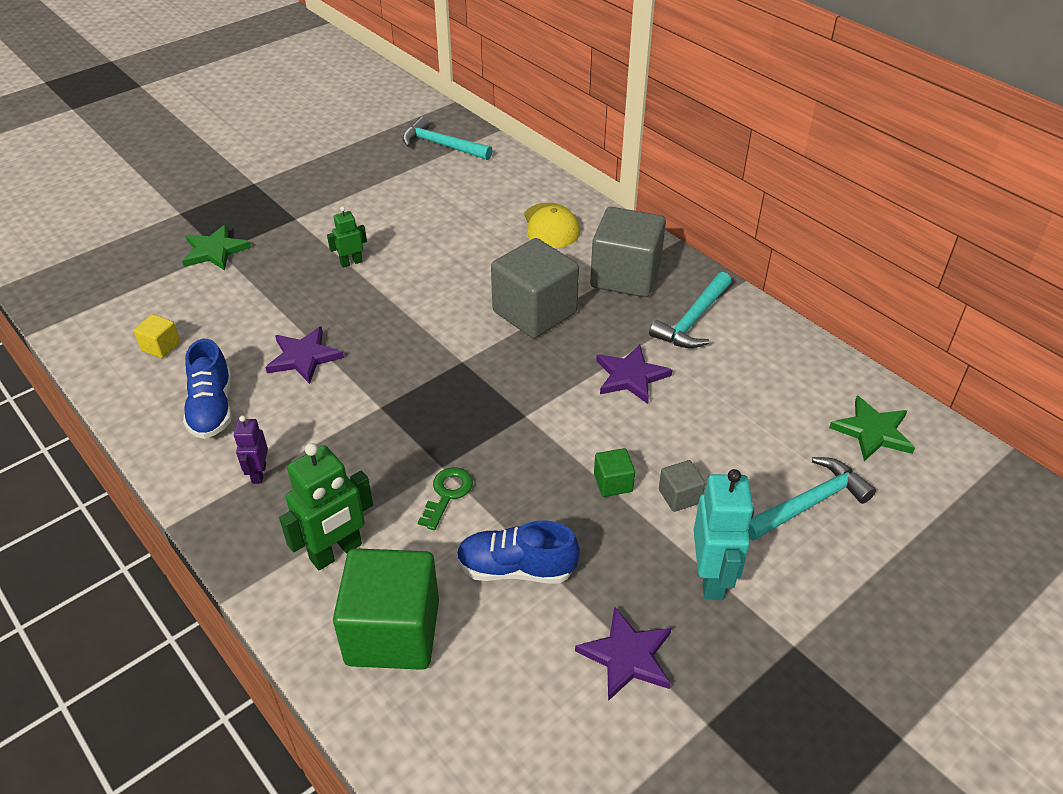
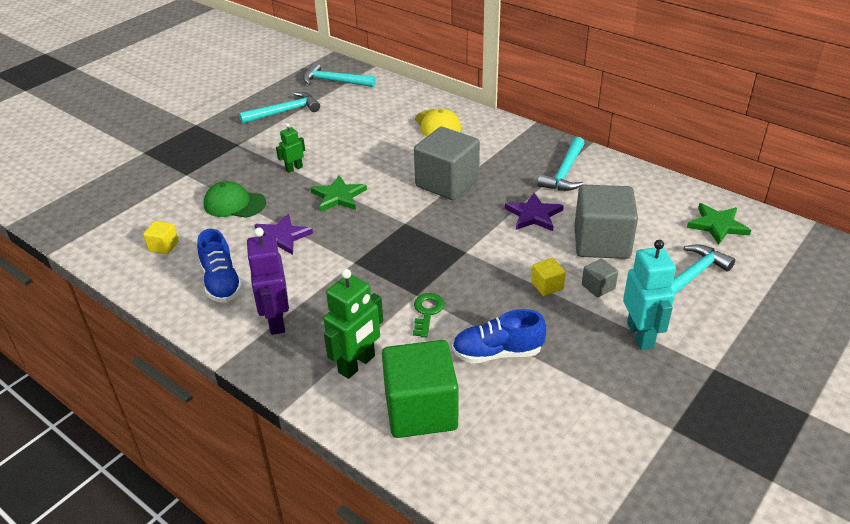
camera: 10 degrees left, 5 degrees down
green star [182,224,251,271] -> green star moved to [311,175,367,212]
purple robot [234,416,268,484] -> purple robot [246,227,289,335], size x1.79
purple star [575,606,671,701] -> none
grey cube [590,207,666,297] -> grey cube moved to [575,185,638,259]
green cube [594,448,635,497] -> yellow cube [531,258,566,296]
none -> green cap [204,181,266,218]
none -> turquoise hammer [239,92,320,124]

